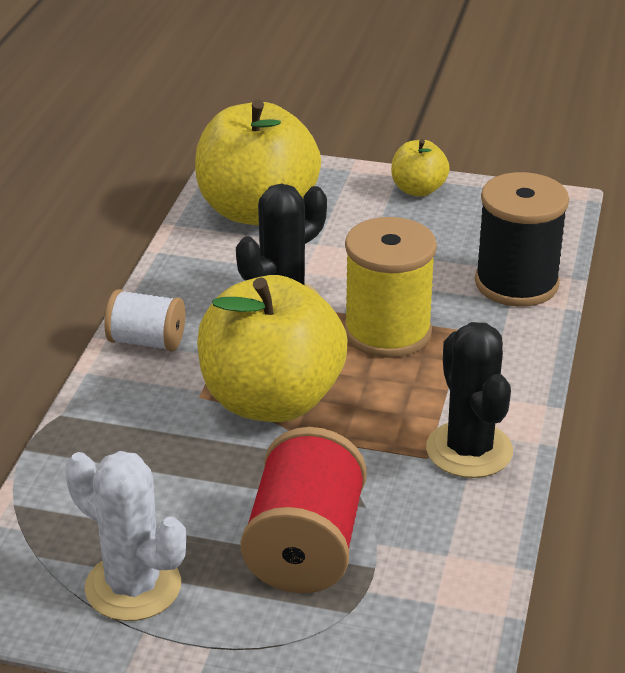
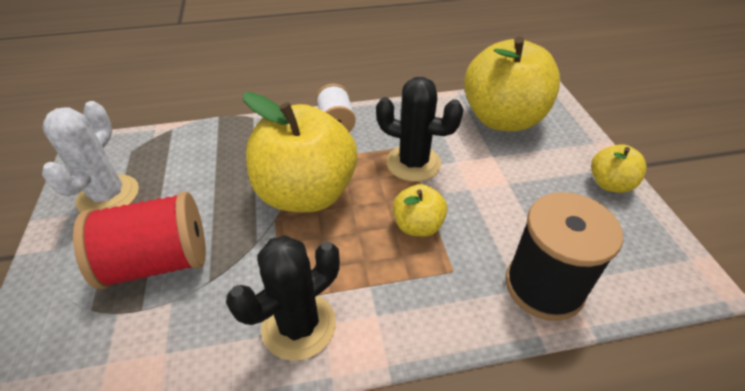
camera: 65 degrees right, 10 degrees up
yellow spool [344,217,437,358] -> yellow apple [393,184,447,237]

